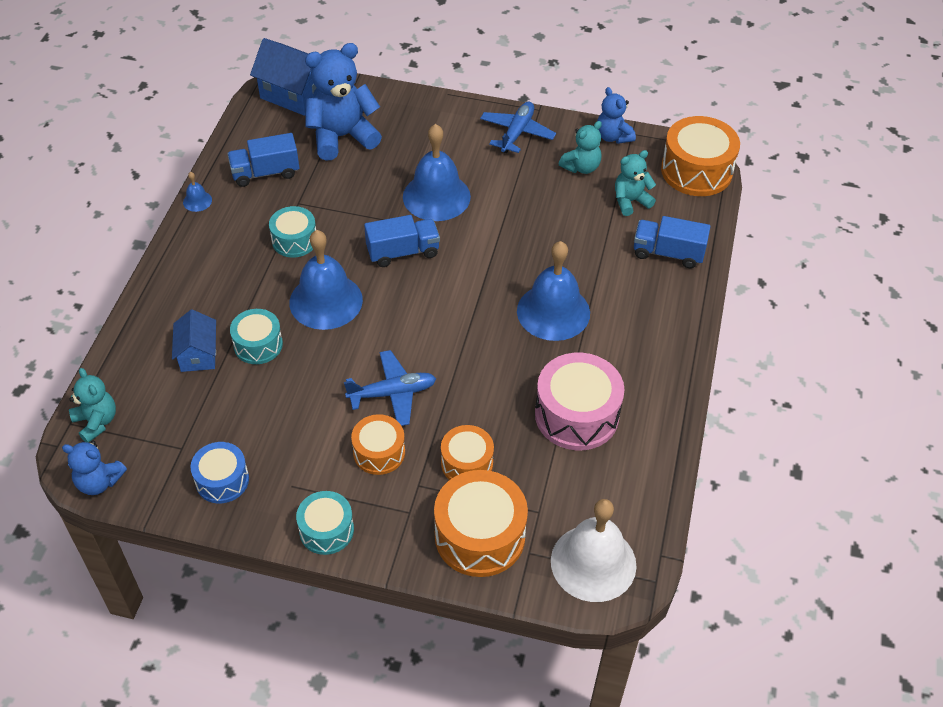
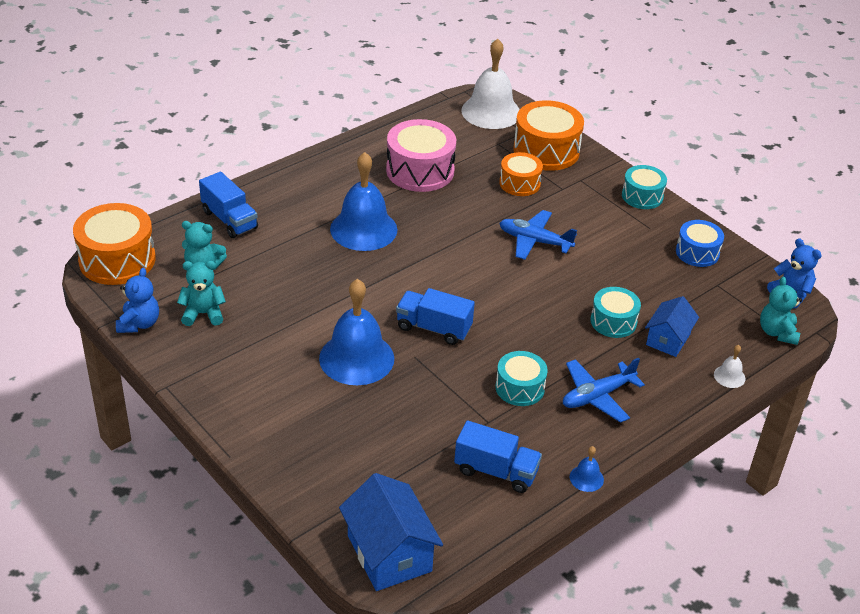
camera: 145 degrees left, 10 degrees down
blue bell [289,230,363,330] -> none
blue teddy bear [305,43,382,161] -> none
orange drum [351,414,405,475] -> none
blue plane [480,102,556,153] -> blue plane moved to [563,358,645,423]
none -> white bell [714,345,746,388]

